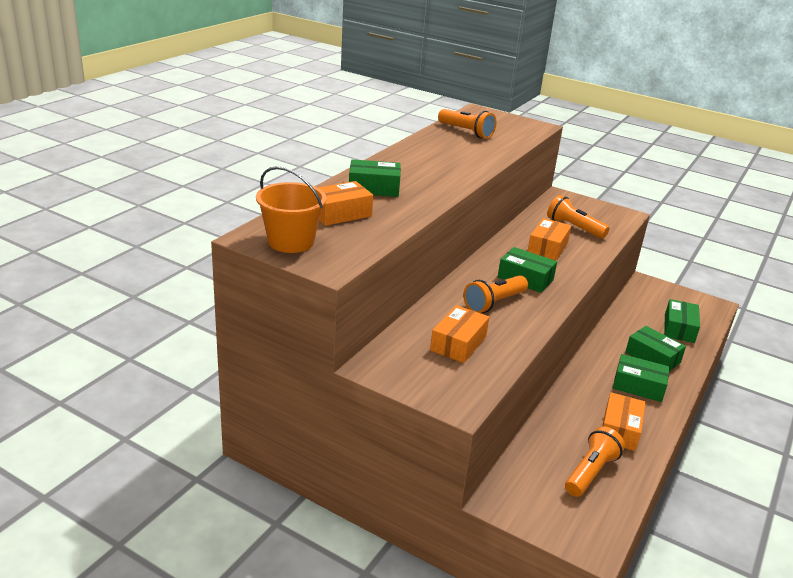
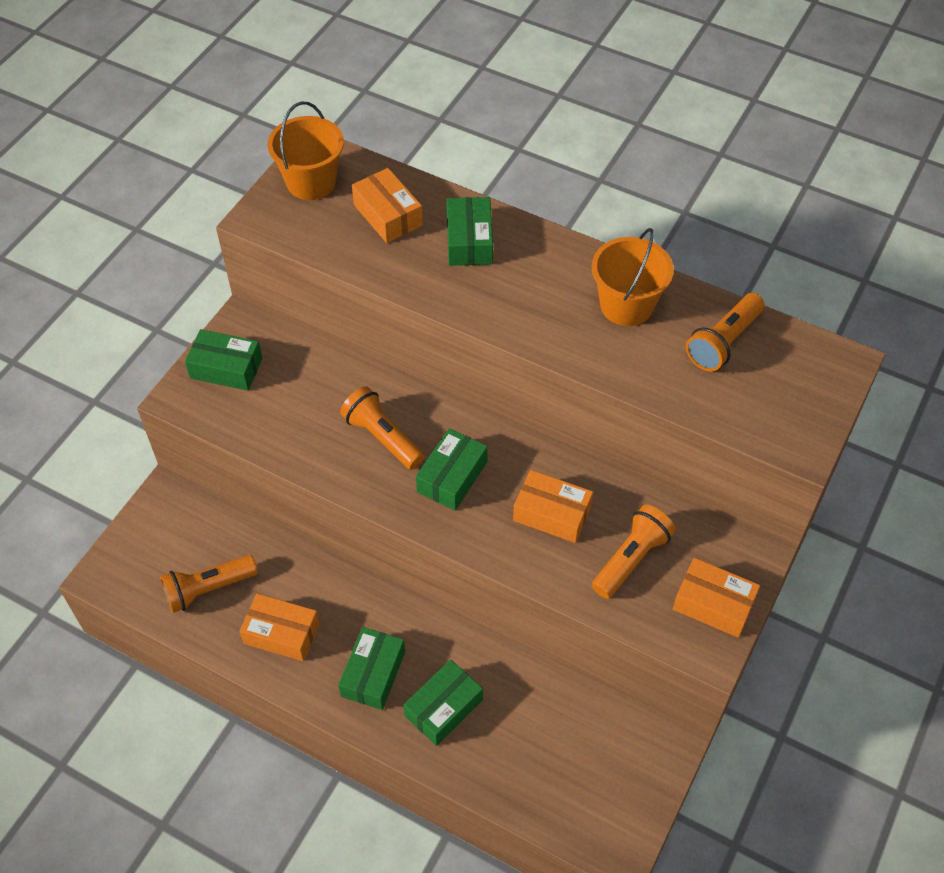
camera: 90 degrees right, 25 degrees up
orange box [430,305,489,363] -> orange box moved to [673,558,760,638]
orange flashlight [565,427,625,497] -> orange flashlight turned 120 degrees clockwise [160,555,258,613]
green box [664,299,700,343] -> green box moved to [185,329,262,391]
none -> orange bucket [592,228,674,326]

